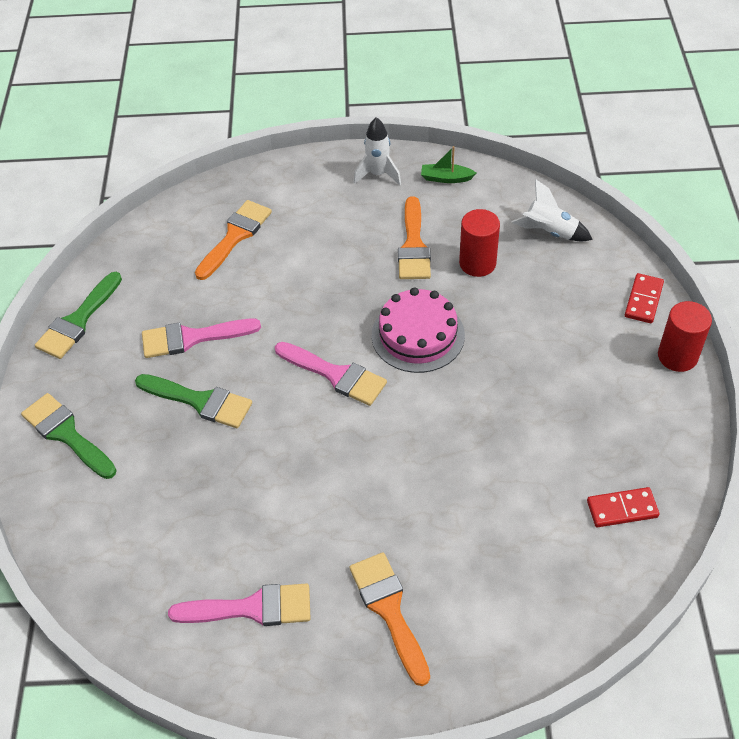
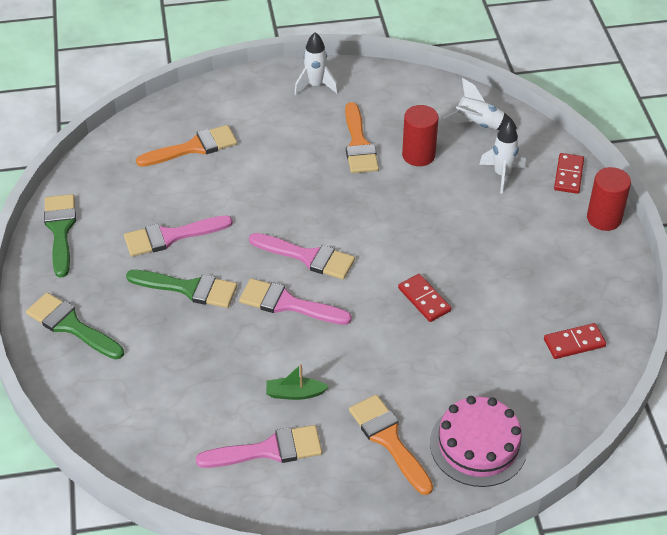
camera: 10 degrees left, 5 degrees down
green brush [35,272,122,359] -> green brush turned 150 degrees clockwise [44,194,76,277]
orange brush [195,200,272,280] -> orange brush turned 45 degrees clockwise [136,125,237,167]
pink cake [372,288,465,373] -> pink cake moved to [430,396,527,487]
green boat [421,146,476,183] -> green boat moved to [266,364,329,400]
none -> pink brush [239,278,352,325]
none -> red domino [398,274,451,322]
none -> white rocket [479,121,526,194]

